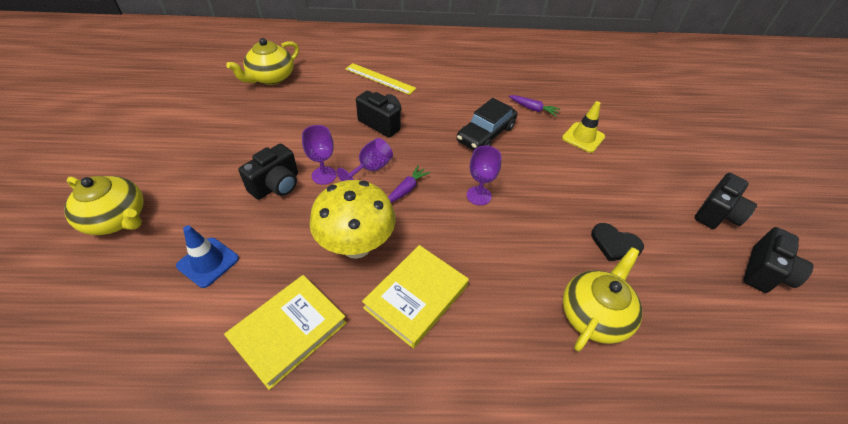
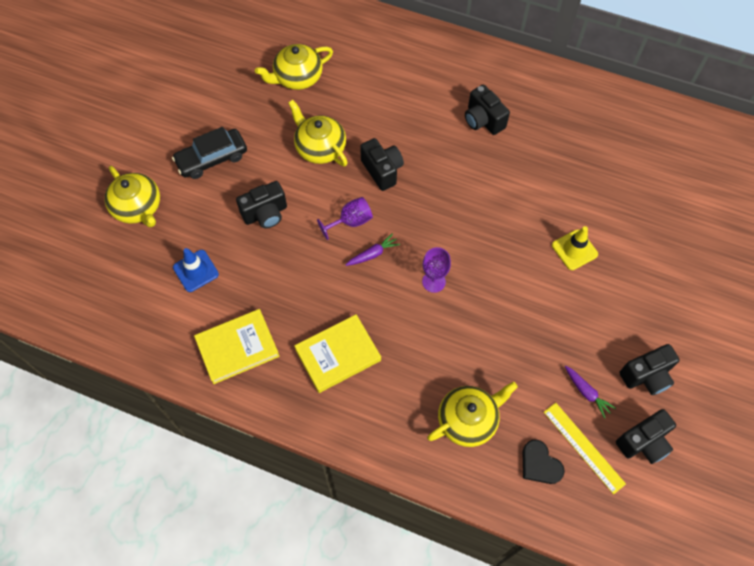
camera: 25 degrees right, 15 degrees up
purple goblet [302,125,337,185] -> none
yellow mushroom [310,180,396,259] -> none
yellow ruler [345,63,416,95] -> yellow ruler moved to [544,403,626,494]
black car [457,98,517,150] -> black car moved to [172,127,247,179]
purple carrot [509,95,560,116] -> purple carrot moved to [565,366,616,419]
black heart [591,223,644,261] -> black heart moved to [523,439,565,484]
none -> yellow teapot [288,100,348,166]
none -> black camera [465,85,510,135]

